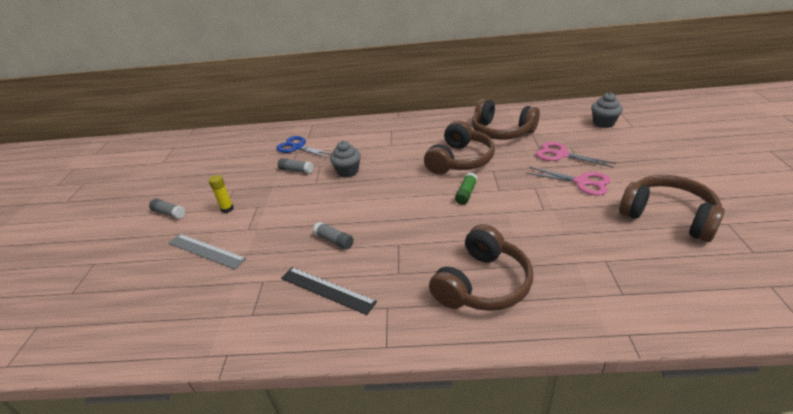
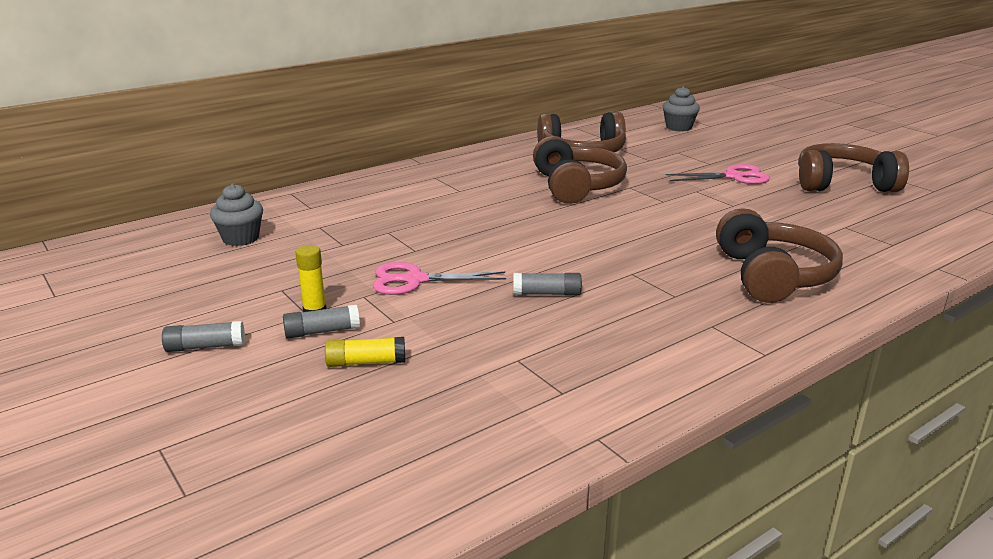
camera: 40 degrees left, 10 degrees down
grey ruler [168,234,246,269] -> yellow glue stick [325,337,405,367]
blue scissors [276,136,332,158] -> none
grey glue stick [278,158,313,174] -> grey glue stick moved to [283,305,360,338]
black ruler [281,267,377,315] -> none
grey cupcake [330,141,361,178] -> grey cupcake moved to [210,184,263,246]
green glue stick [455,172,478,205] -> none
pink scissors [536,142,615,168] -> pink scissors moved to [373,262,506,295]

